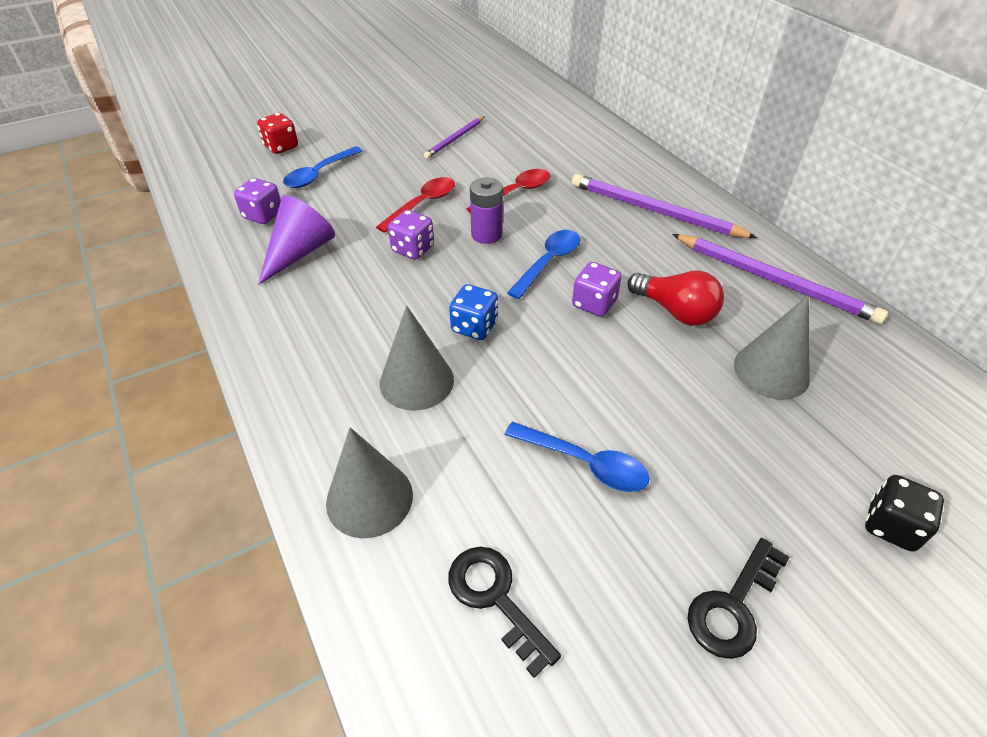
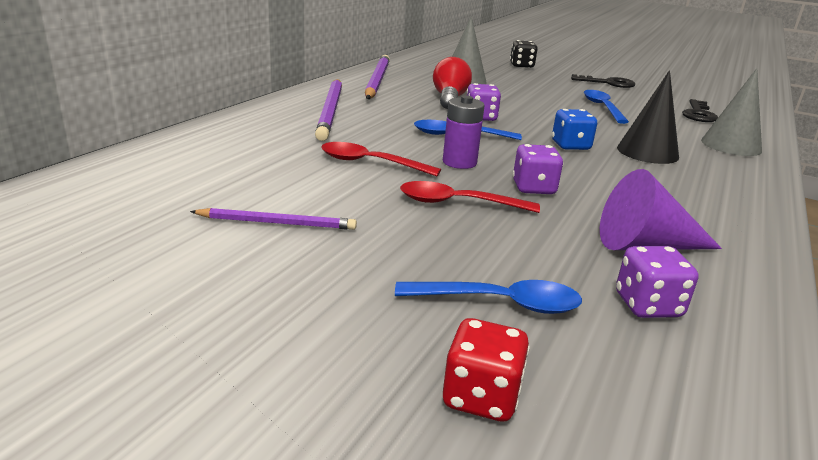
camera: 125 degrees left, 20 degrees down
grey cone [380,306,454,411] -> black cone [617,70,679,164]

